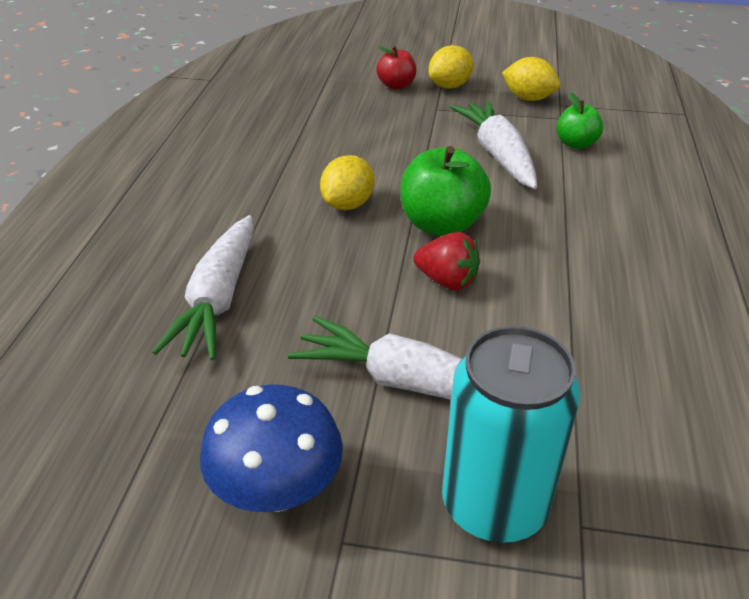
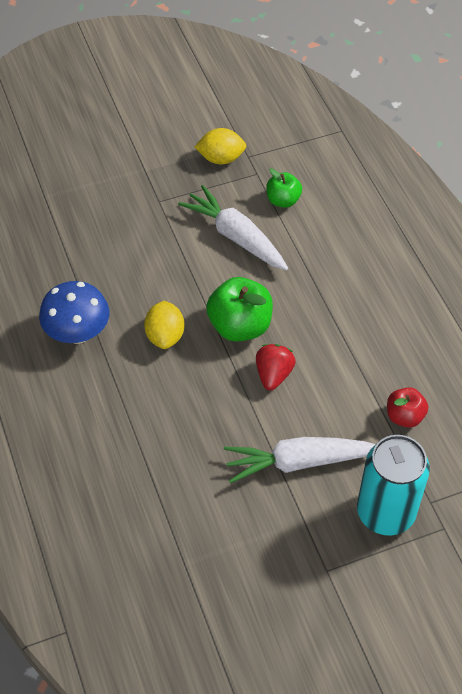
camera: 30 degrees left, 15 degrees up
white carrot [152,215,254,360] -> none
blue mushroom [200,385,343,512] -> blue mushroom moved to [39,281,109,344]
red apple [376,46,416,90] -> red apple moved to [387,387,428,428]
red strawberry [414,232,480,291] -> red strawberry turned 75 degrees counterclockwise [256,344,296,390]
yellow lemon [428,45,474,89] -> none

